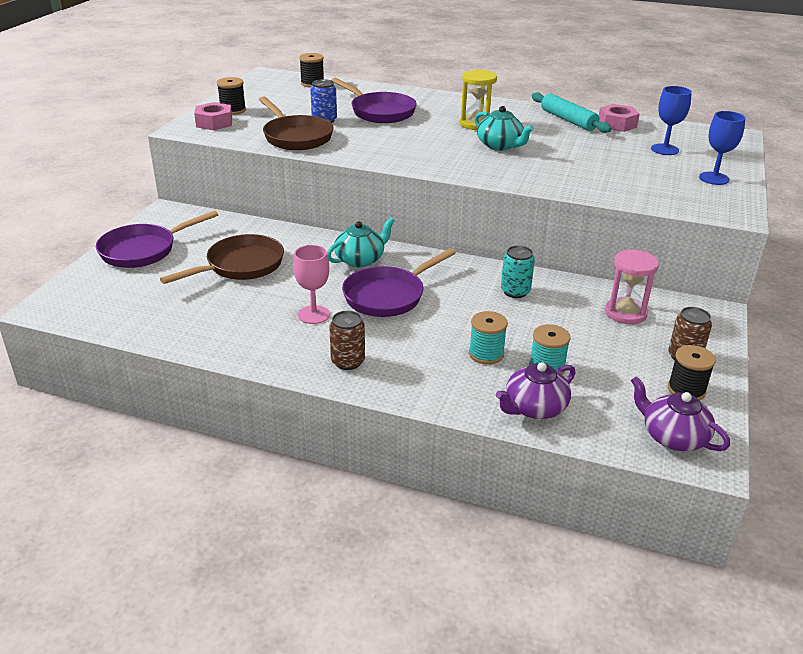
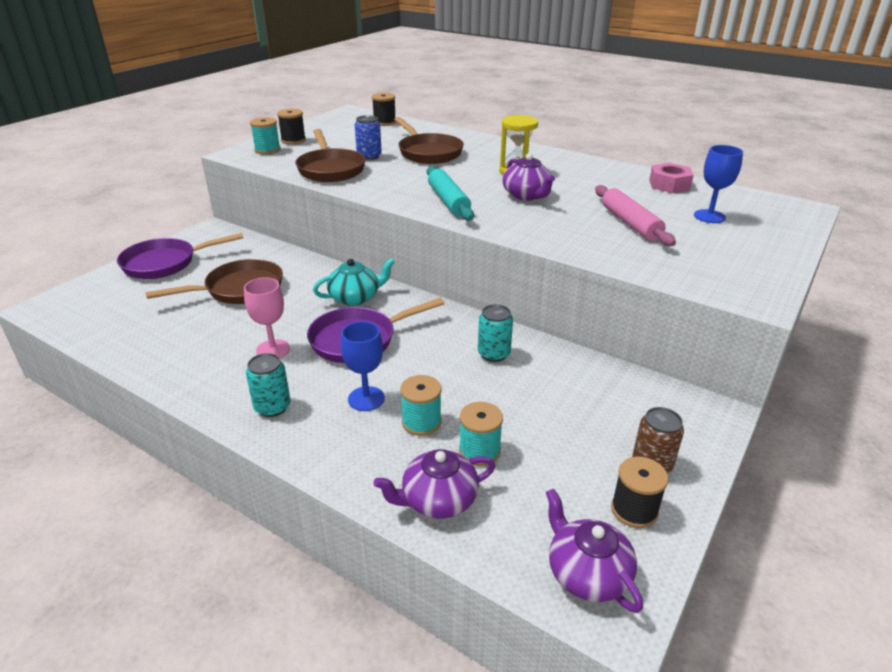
camera: 15 degrees right, 0 degrees up
pink nut [194,102,232,130] -> turquoise spool [250,117,281,154]
brown can [329,311,365,370] -> turquoise can [246,353,291,417]
purple pan [331,78,417,123] -> brown pan [394,117,464,164]
turquoise teapot [475,106,534,151] -> purple teapot [503,153,555,201]
turquoise rolling pin [532,92,611,133] -> turquoise rolling pin moved to [427,166,474,221]
pink hourglass [605,249,659,324] -> none
blue goblet [699,111,746,185] -> blue goblet moved to [341,321,385,411]
none -> pink rolling pin [595,185,676,246]

